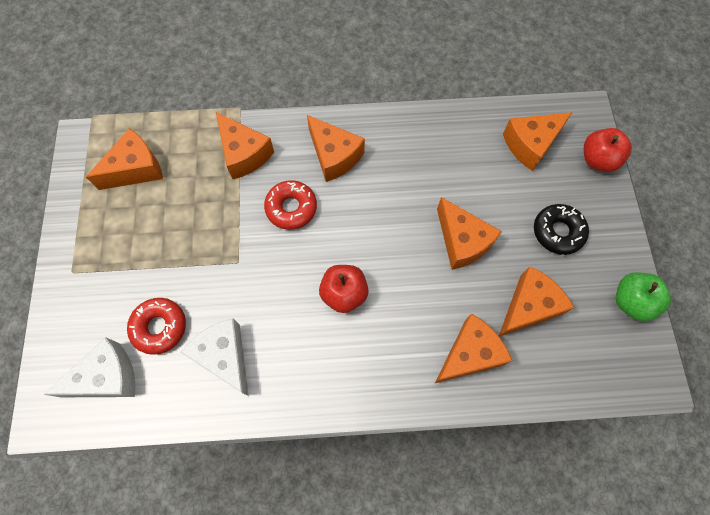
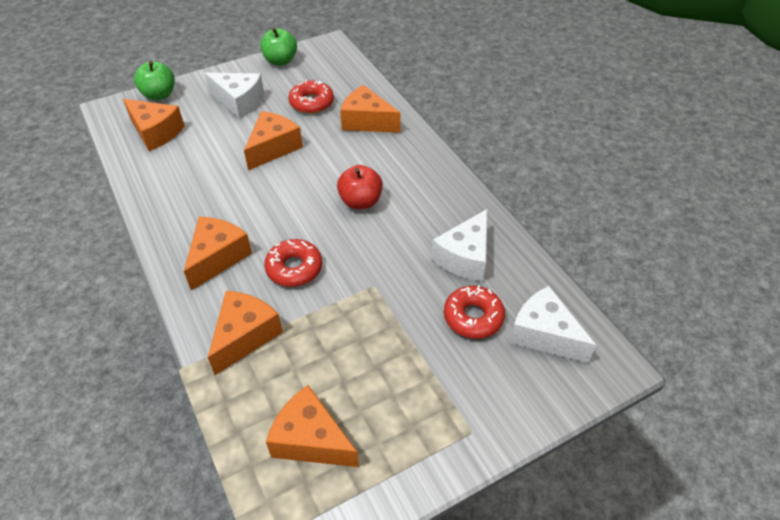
camera: 115 degrees left, 20 degrees down
orange cheese [499,266,574,336] -> red donut [288,80,334,114]
black donut [534,204,589,255] -> white cheese [205,72,264,119]
red apple [584,128,632,172] -> green apple [134,61,175,100]

